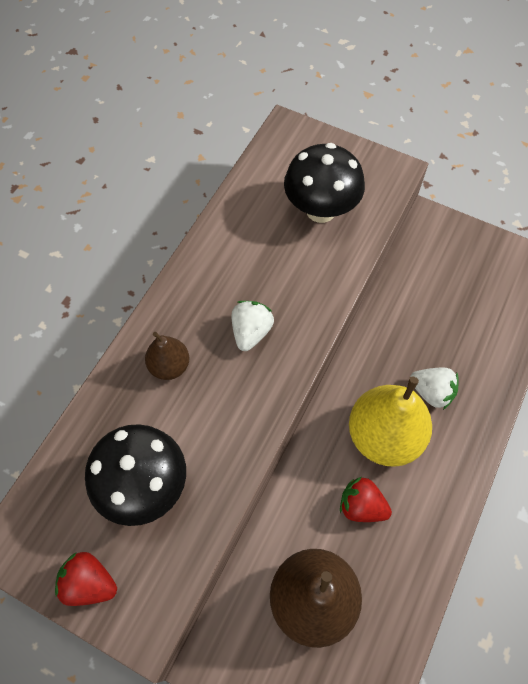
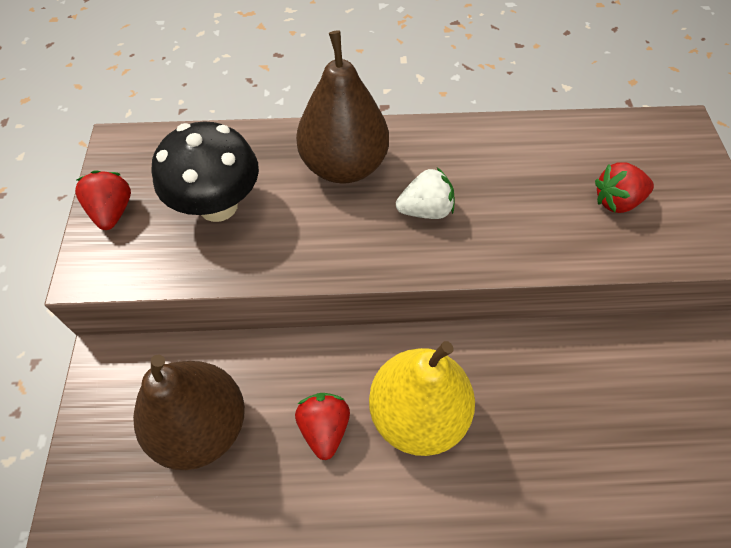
camera: 60 degrees right, 5 degrees down
brown pear [145,332,189,380] -> brown pear [296,31,389,184], size x1.91
black mushroom [284,143,365,223] -> red strawberry [595,162,654,213]
white strawberry [410,367,459,410] -> none

